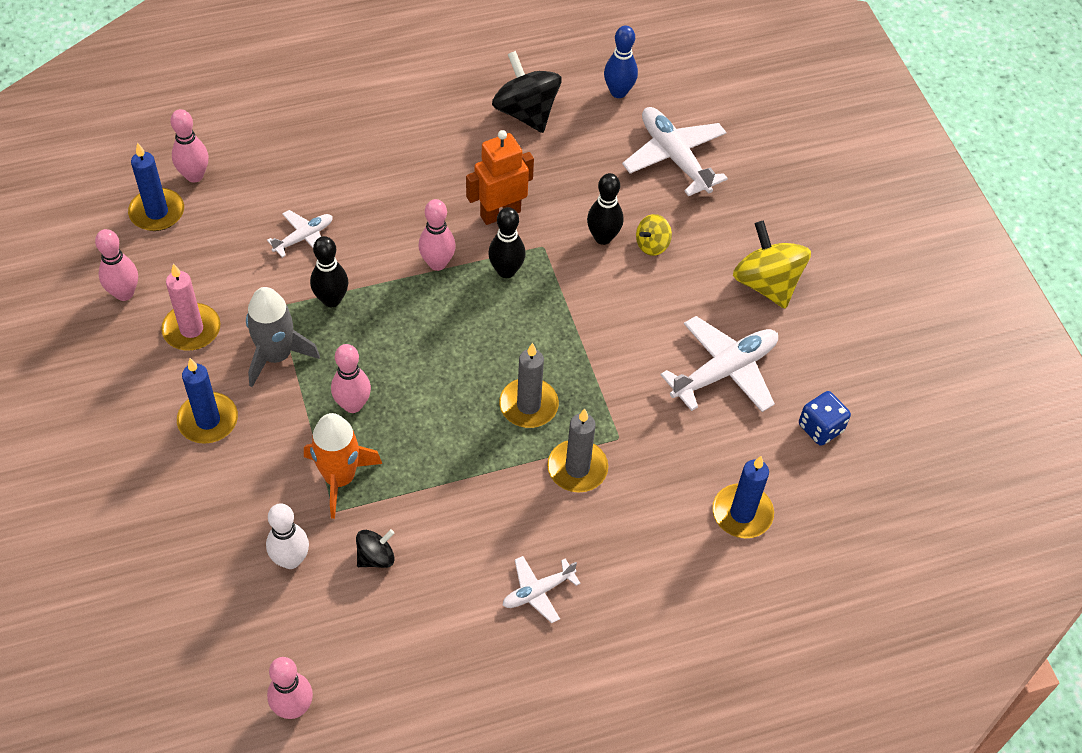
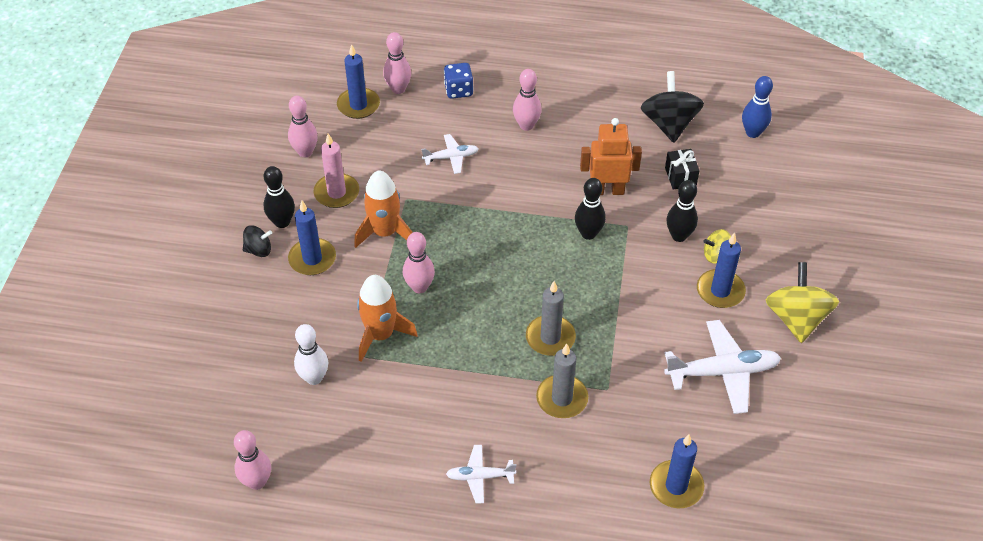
camera: 30 degrees right, 5 degrees down
grey rocket [246,287,320,387] -> orange rocket [354,170,413,248]
black bowling pin [310,236,348,307] -> black bowling pin moved to [263,166,295,228]
black spinning top [356,529,395,568] -> black spinning top moved to [243,225,272,257]
pink bowling pin [418,199,456,271] -> pink bowling pin moved to [513,69,542,131]
white plane [622,107,728,196] -> none
blue dice [799,391,851,446] -> blue dice moved to [444,63,473,99]
none -> black gift [665,149,700,189]
none -> blue candle [697,233,746,308]

